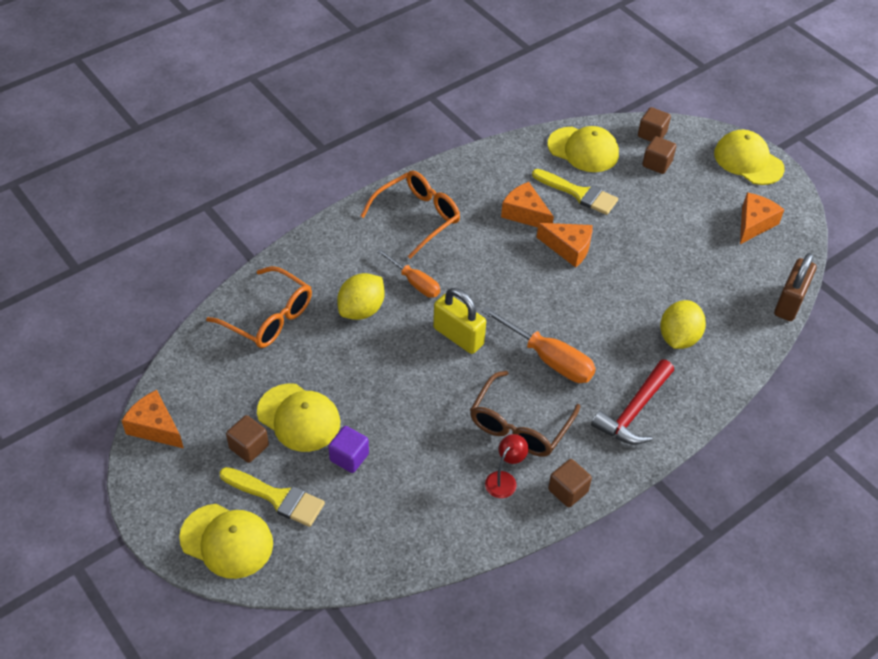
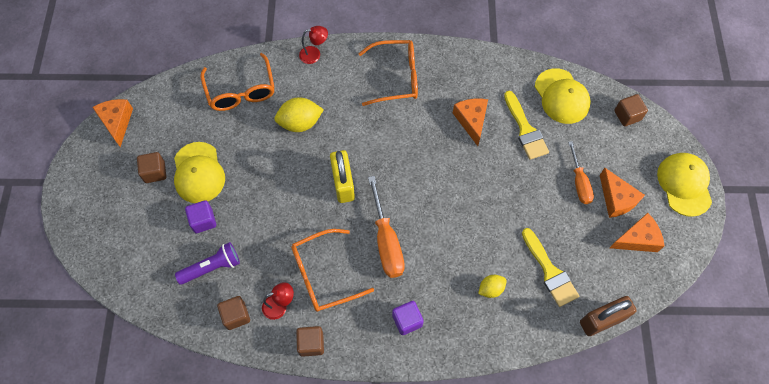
camera: 40 degrees right, 15 degrees up
yellow cap [179,504,273,579] -> none
yellow brush [219,467,325,527] -> yellow brush moved to [522,228,579,307]
orange screwdriver [377,249,440,298] -> orange screwdriver moved to [568,141,594,204]
brown glasses [470,371,580,457] -> orange glasses [291,229,374,312]
orange cheese [536,223,593,268] -> orange cheese moved to [600,168,645,218]
red hammer [591,359,674,445] -> purple cube [392,301,424,335]
brown cube [642,136,676,174] -> brown cube moved to [217,296,250,330]
yellow lemon [660,300,706,349] -> yellow lemon [478,275,507,298], size x0.59
none -> purple flashlight [175,242,240,285]
none -> red lamp [299,26,328,64]

